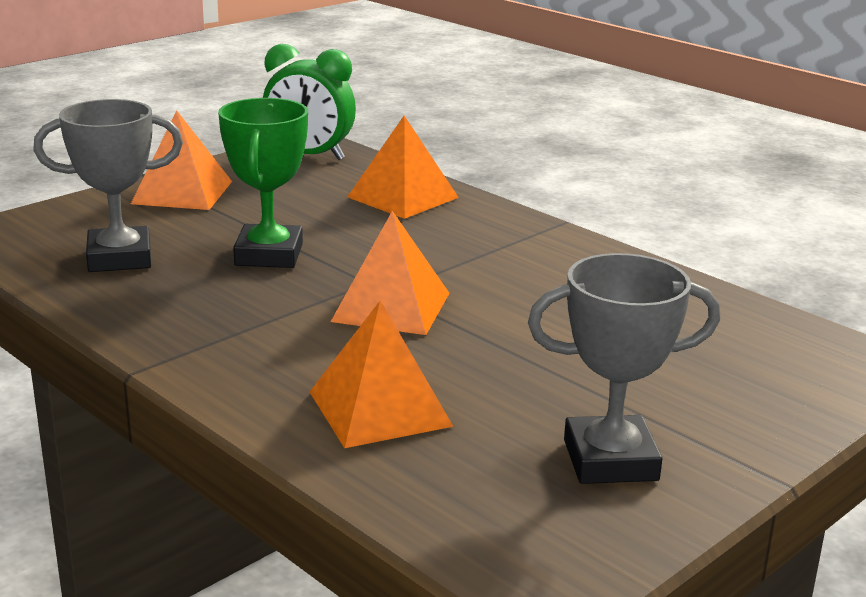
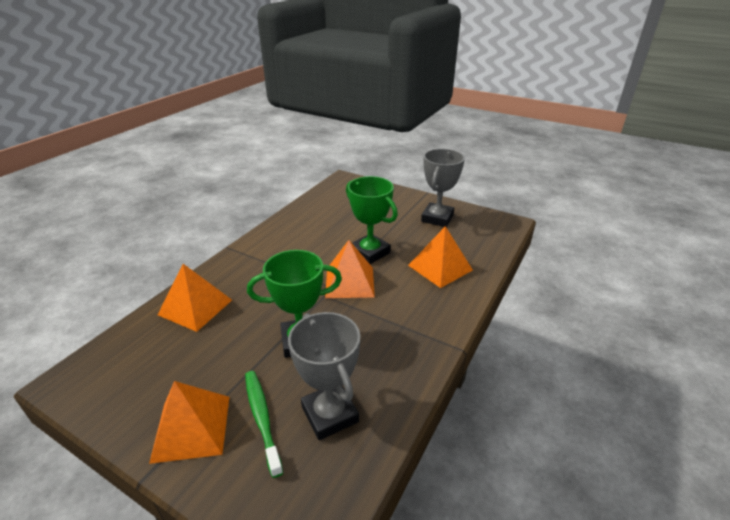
camera: 105 degrees left, 10 degrees up
green clock [263,44,356,160] -> none
grey trophy [528,253,721,484] -> grey trophy turned 45 degrees clockwise [421,149,465,227]
none -> green toothbrush [245,371,283,478]
none -> green trophy [346,176,398,264]

